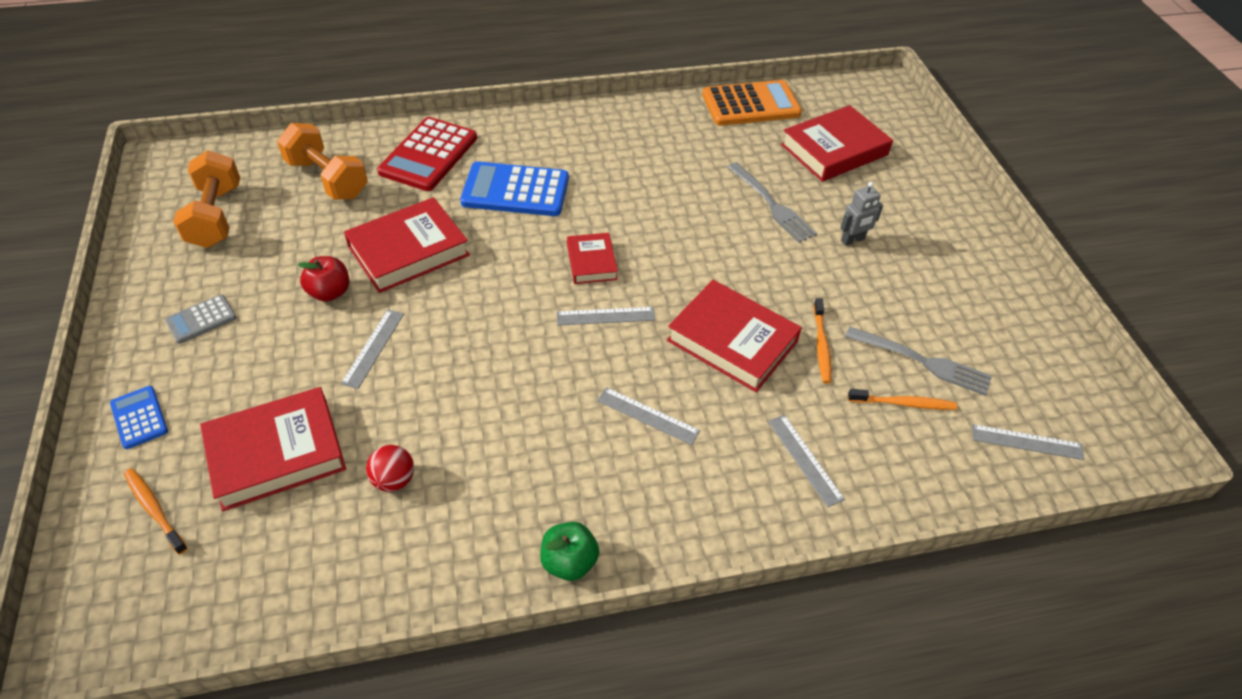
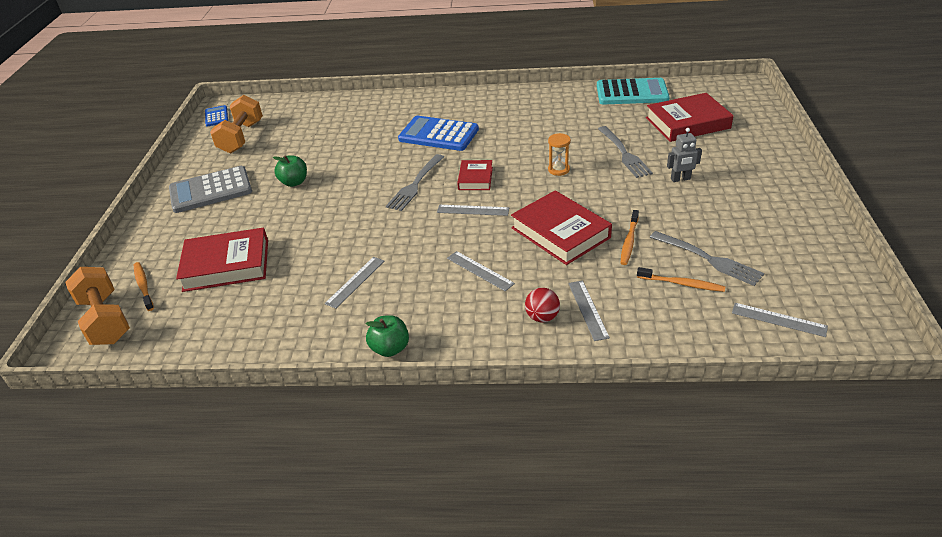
camera: 20 degrees right, 10 degrees down
blue calculator [110,386,168,449] -> blue calculator moved to [205,105,228,127]
grey calculator [165,295,237,344] -> grey calculator [169,166,252,213], size x1.93
orange dumbbell [277,123,368,200] -> orange dumbbell moved to [65,267,130,345]
red apple [298,256,349,302] -> green apple [273,155,307,187]
grey ruler [341,310,404,389] -> grey ruler moved to [325,257,384,309]
red book [344,197,470,293] -> none
red ball [366,445,414,492] -> red ball moved to [525,288,560,323]
red calculator [377,117,477,191] -> none
orange calculator [702,80,802,126] -> turquoise calculator [597,78,670,105]
none -> grey fork [386,154,444,211]
none -> orange hourglass [548,133,571,176]

